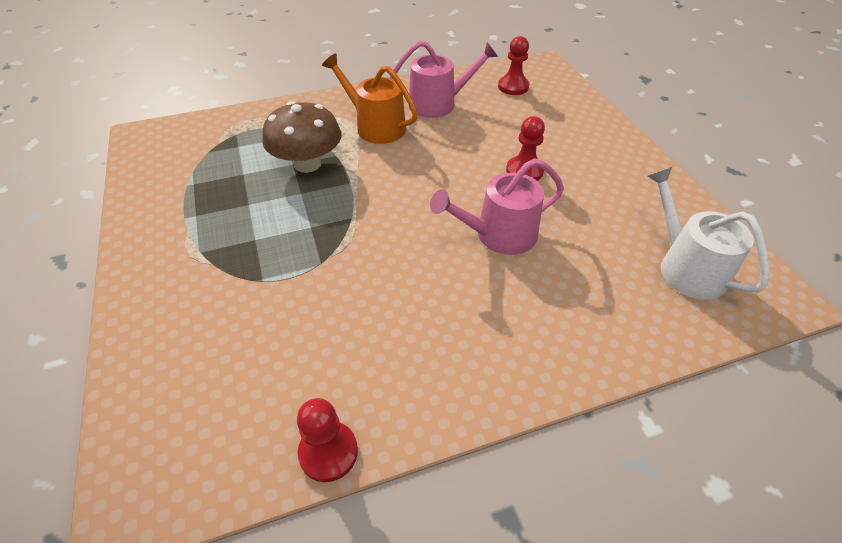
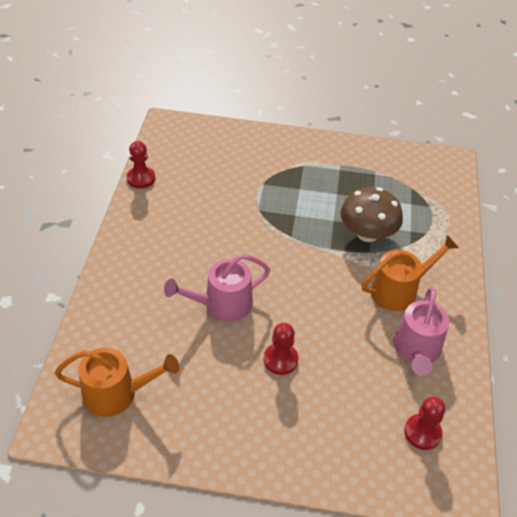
camera: 115 degrees right, 0 degrees up
pink watering can [430,158,564,255] -> pink watering can turned 120 degrees counterclockwise [164,254,270,321]
white watering can [647,167,769,300] -> orange watering can [55,348,179,417]

